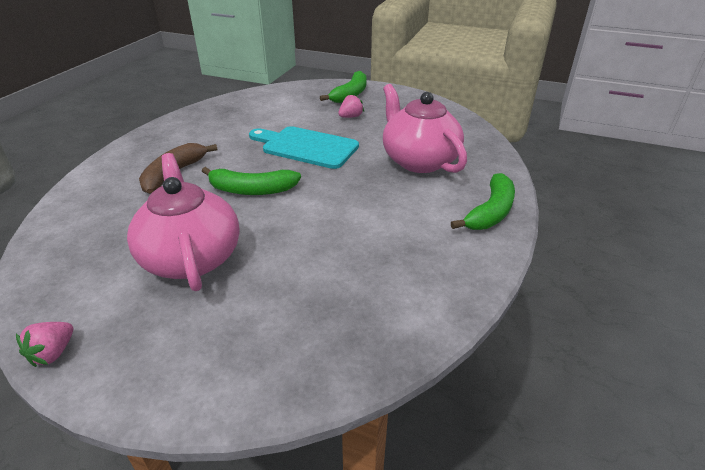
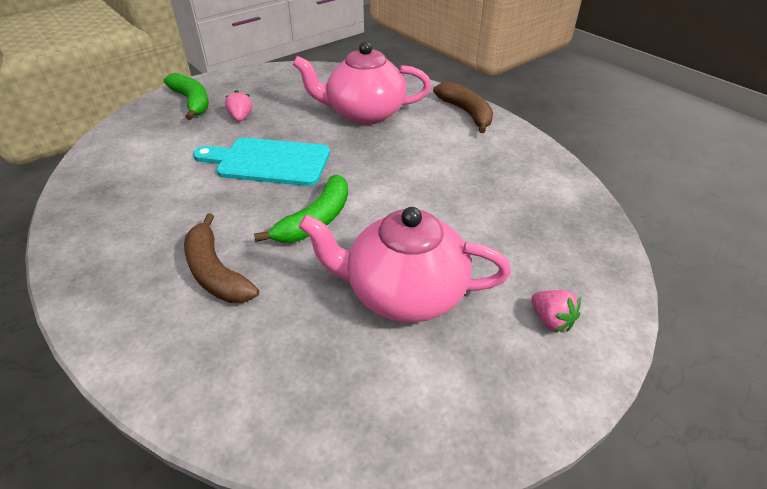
camera: 60 degrees left, 5 degrees up
pink strawberry [16,322,73,367] -> pink strawberry moved to [531,290,581,333]
turquoise cutting board [249,126,359,169] -> turquoise cutting board turned 45 degrees clockwise [193,138,330,186]
green banana [451,173,515,230] -> brown banana [433,82,493,133]

